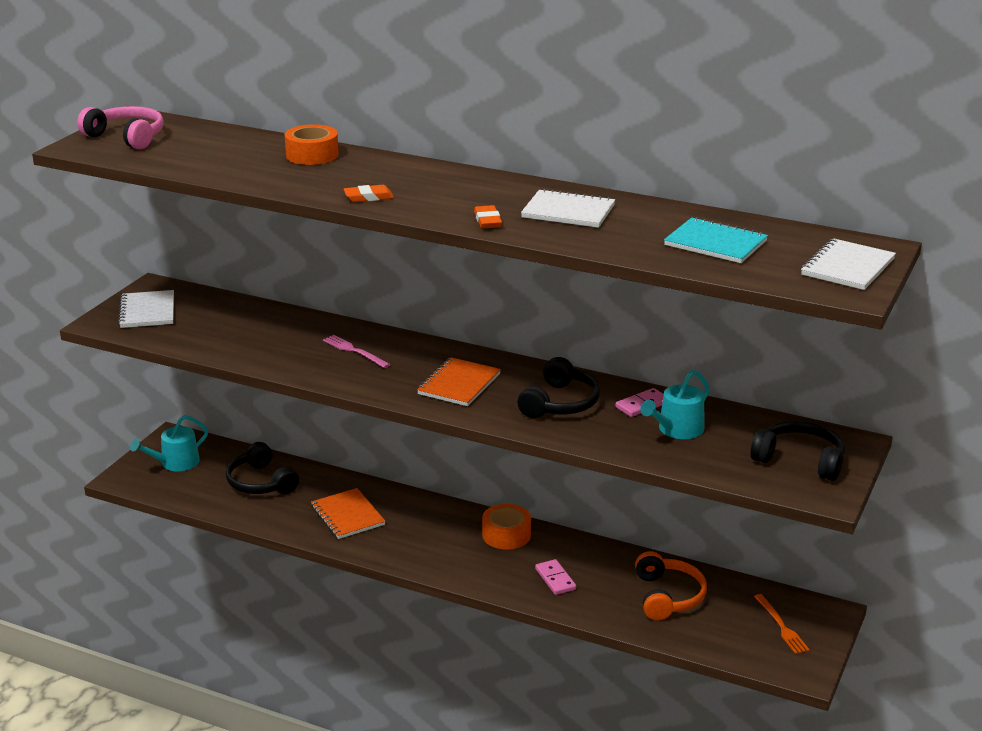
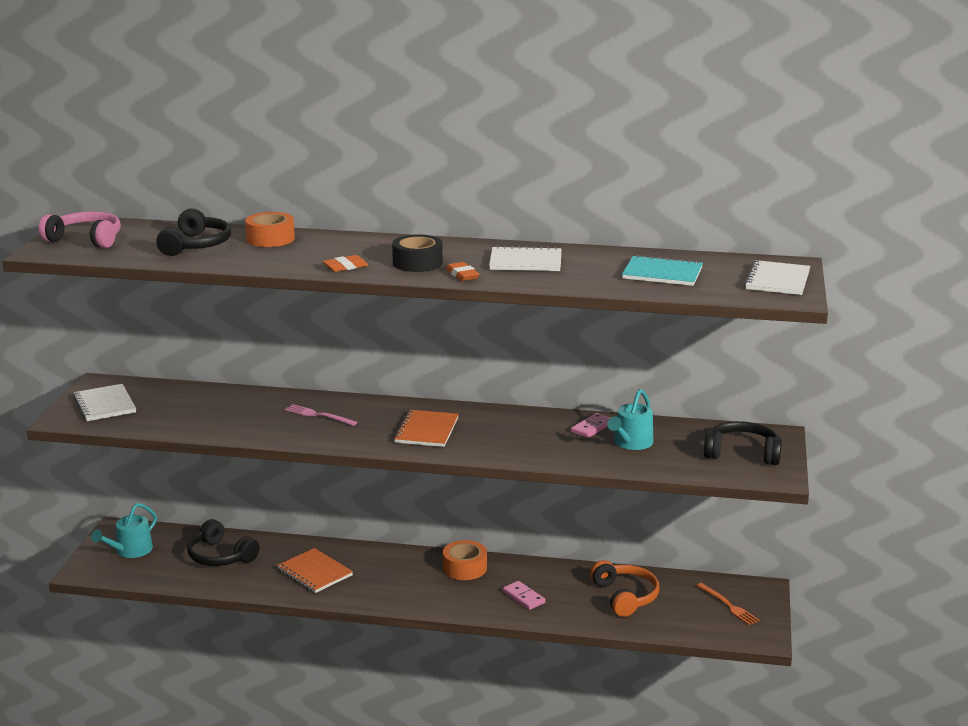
camera: 15 degrees left, 5 degrees down
black headphones [517,357,600,418] -> black headphones moved to [156,208,231,256]
none -> black tape [392,234,443,272]

